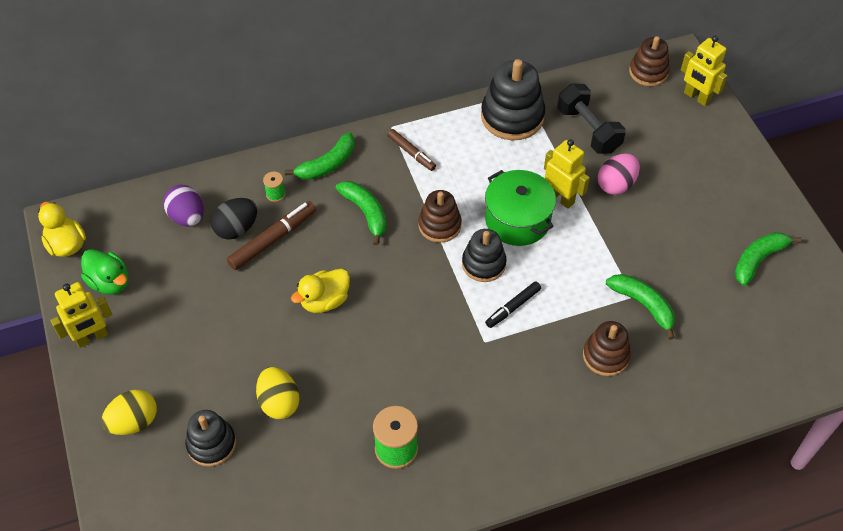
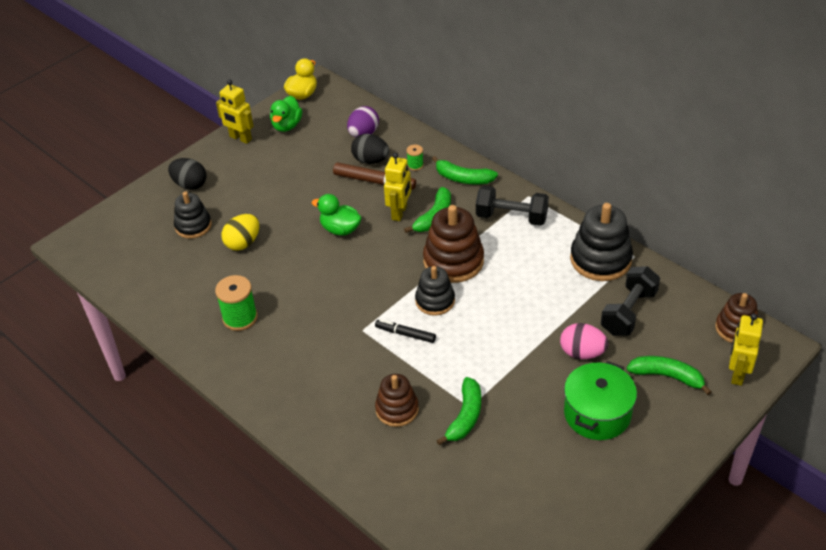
camera: 65 degrees right, 10 degrees down
yellow egg [101,390,157,435] -> black egg [168,158,207,190]
yellow duck [291,269,350,313] -> green duck [312,194,362,236]
brown marker [387,129,436,171] -> black dumbbell [476,186,549,226]
brown stacking toy [418,190,462,243] -> brown stacking toy [423,205,484,283], size x1.58
green pot [485,170,556,246] -> green pot moved to [564,361,637,440]
yellow robot [544,139,590,209] -> yellow robot moved to [384,153,411,221]
green banana [735,232,802,286] -> green banana moved to [627,356,712,395]

